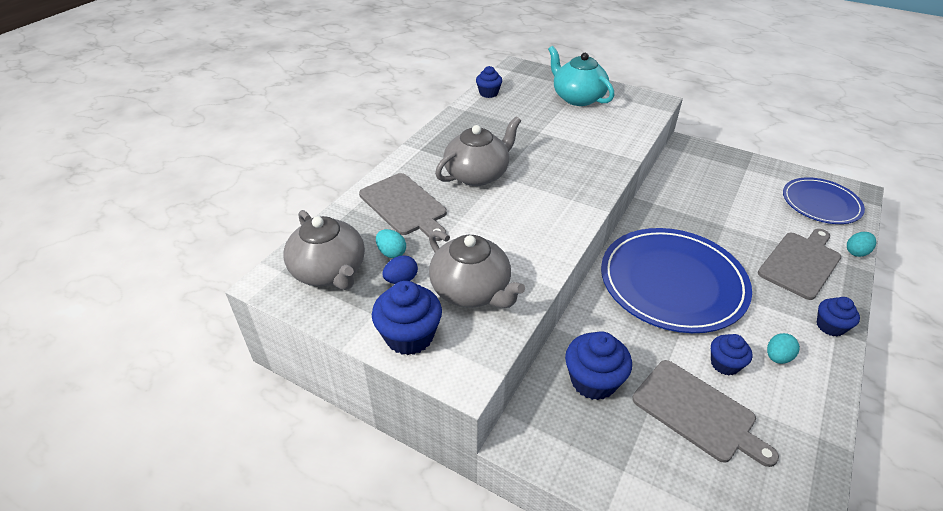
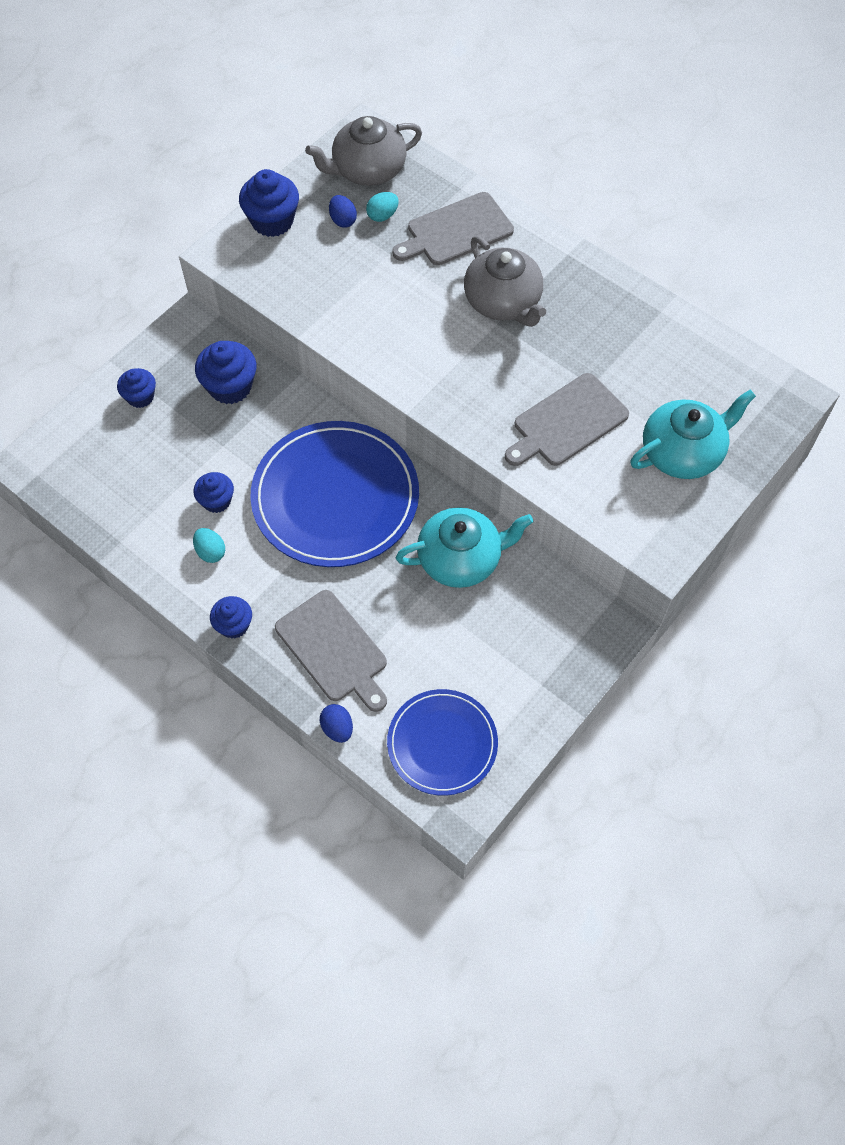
camera: 100 degrees right, 20 degrees up
grey teapot [429,230,525,308] -> none
blue cupcake [476,66,502,98] -> blue cupcake moved to [117,368,156,408]
grey cutting board [632,360,779,467] -> grey cutting board moved to [505,373,629,466]
turquoise egg [847,232,876,257] -> blue egg [320,704,353,743]
none -> turquoise teapot [395,507,533,588]

